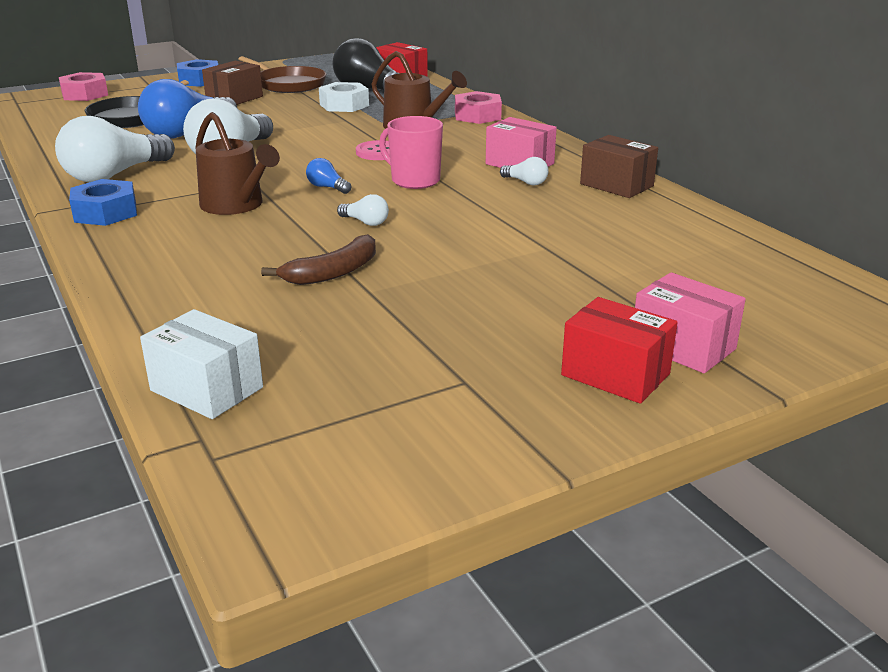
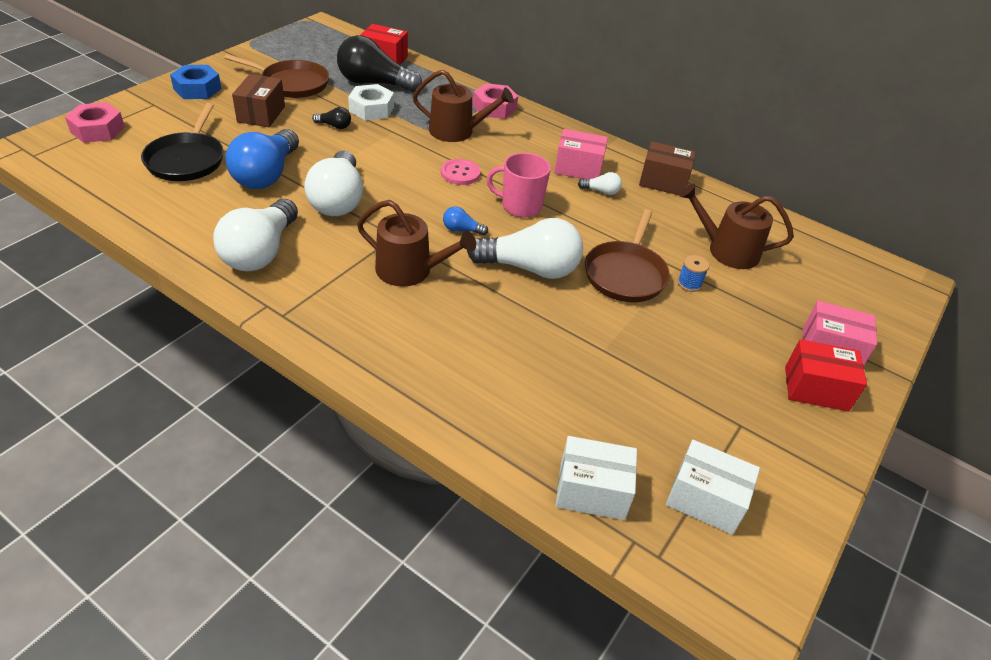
camera: 30 degrees left, 15 degrees up
blue nut [69,179,137,226] -> none
brown banana [261,234,376,285] -> none
white light bulb [337,194,389,226] -> white light bulb [467,218,583,279], size x2.32
none -> black light bulb [312,107,351,129]
none -> brown pan [585,209,670,302]
none -> white box [666,440,760,535]
none -> blue spool [677,255,709,292]
none -> brown watering can [679,184,794,269]

